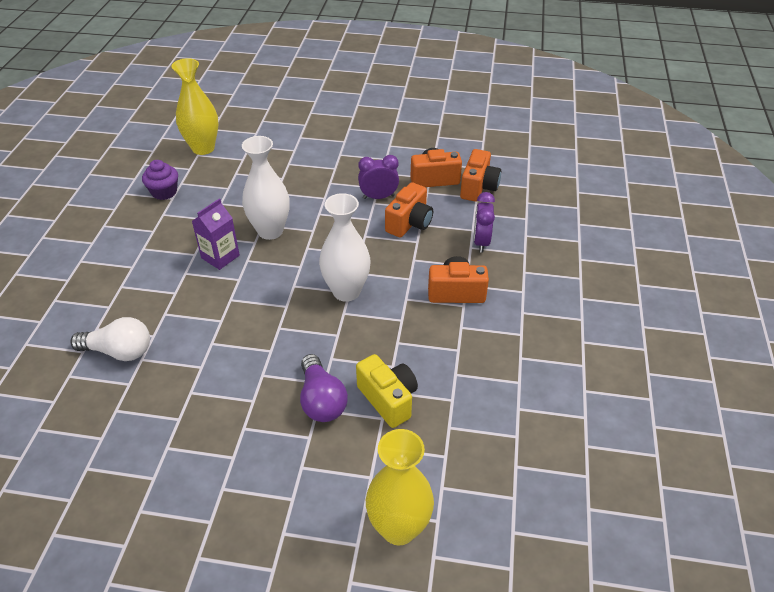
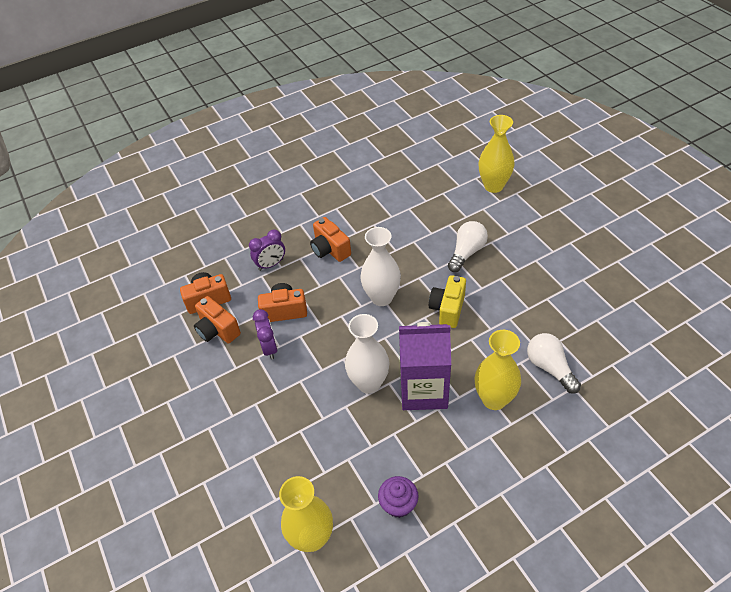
camera: 125 degrees left, 5 degrees up
purple carton [192,198,240,270] -> purple carton [399,322,451,410], size x1.77
purple light bulb [300,354,348,422] -> white light bulb [448,221,488,272]
yellow camera [356,354,418,428] -> yellow camera moved to [429,275,466,328]
purple clock [358,155,399,199] -> purple clock turned 150 degrees counterclockwise [253,309,278,360]
none -> yellow vase [475,330,521,410]

